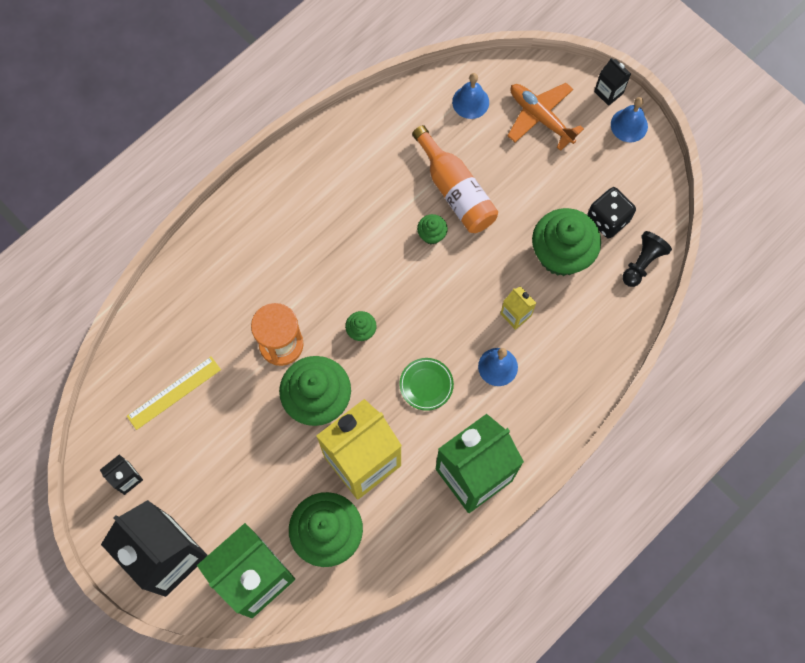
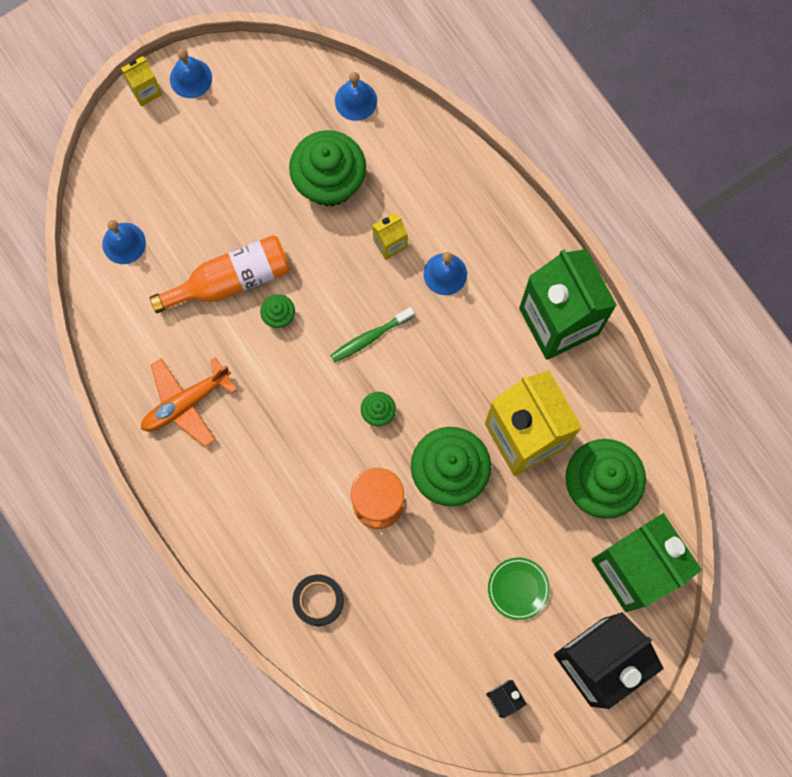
camera: 80 degrees left, 5 degrees up
yellow ruler [127,356,221,430] -> none
green plate [399,358,454,411] -> green plate moved to [488,558,550,620]
orange plane [507,83,584,151] -> orange plane moved to [141,357,237,447]
black dice [587,187,636,239] -> none
black carton [594,58,631,106] -> yellow carton [121,56,162,106]
black pawn [623,231,672,287] -> blue bell [335,72,377,121]
none -> black tape [293,575,344,626]
none -> green toothbrush [330,307,415,362]

